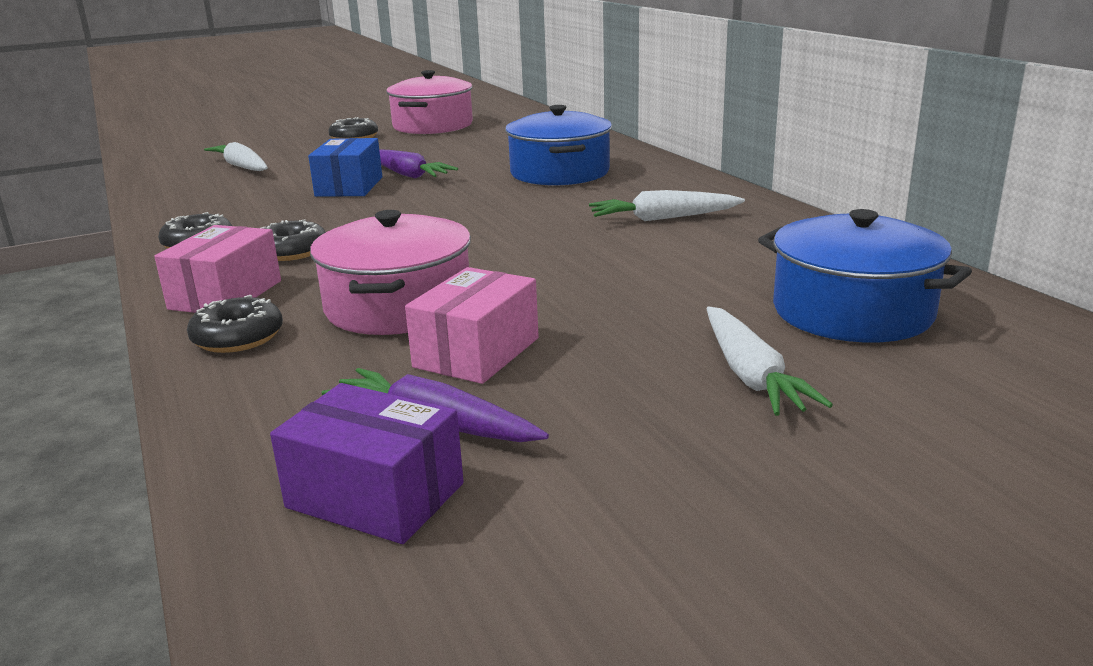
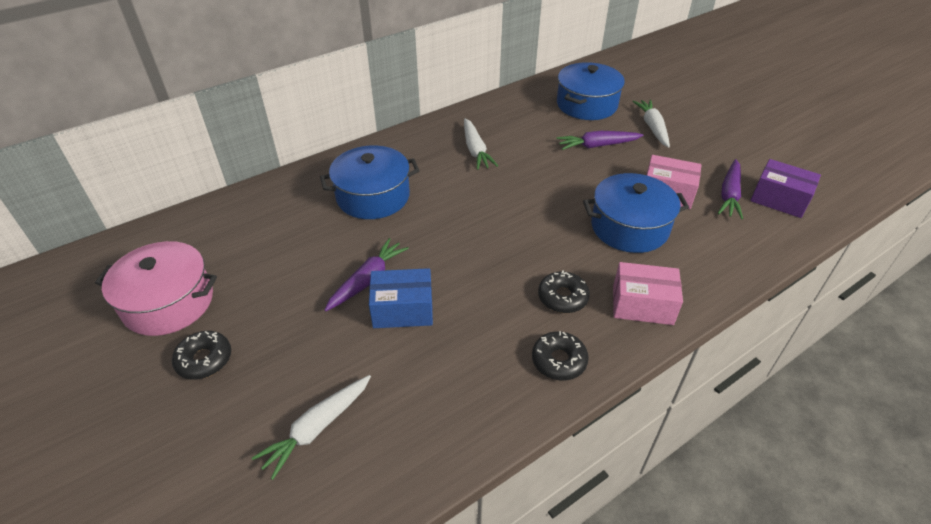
camera: 100 degrees left, 20 degrees up
black donut [187,295,283,353] -> none
purple box [270,383,464,544] -> purple box turned 75 degrees counterclockwise [750,159,821,218]
pink pot [310,210,471,335] -> blue pot [583,173,689,253]
white carrot [706,307,833,416] -> white carrot turned 75 degrees counterclockwise [632,99,670,148]
none -> purple carrot [557,131,644,150]

